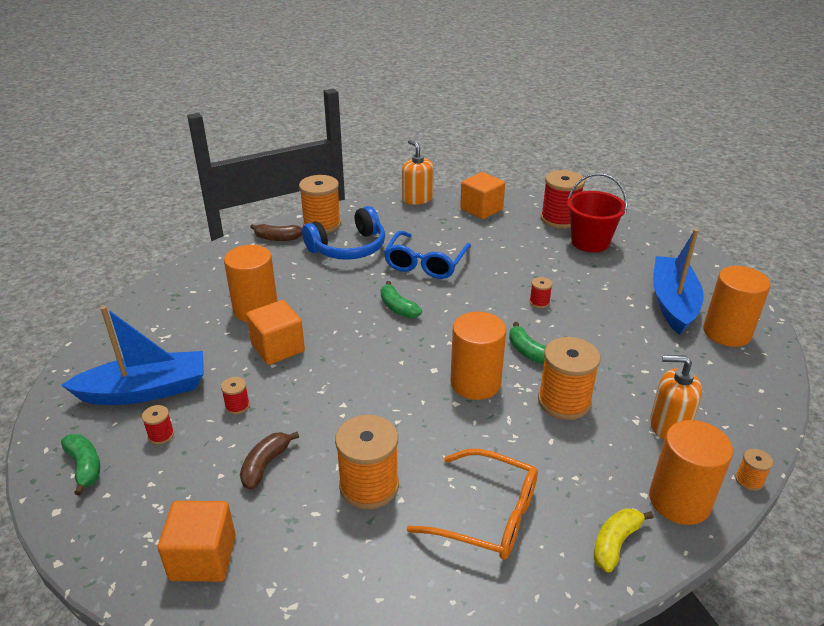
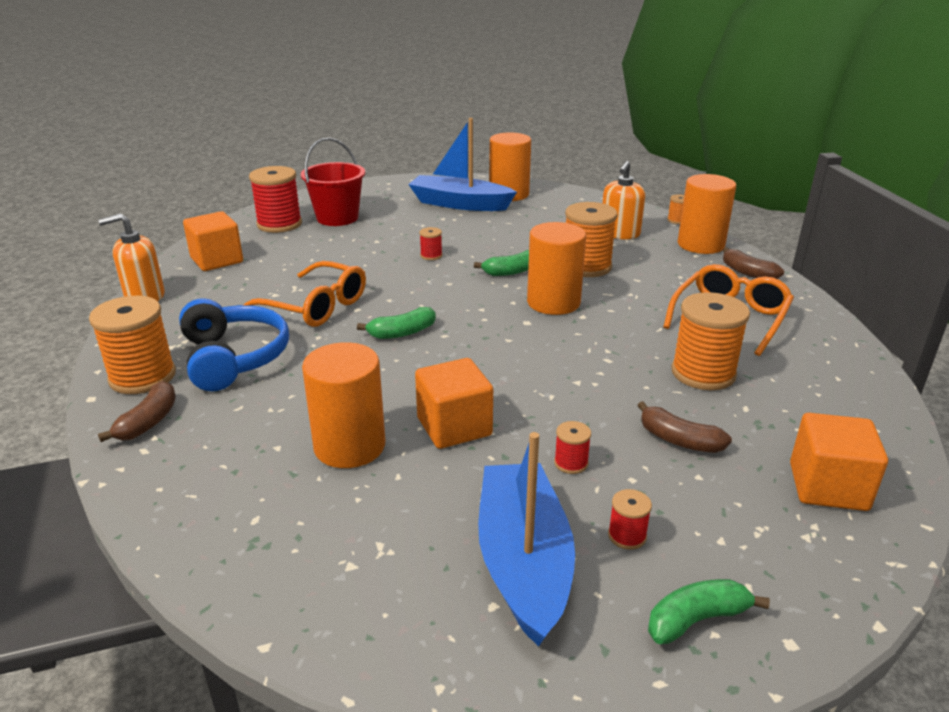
camera: 80 degrees left, 5 degrees down
blue glasses [384,231,471,279] -> orange glasses [244,261,366,327]
yellow banana [594,508,654,573] -> brown banana [723,248,784,279]

